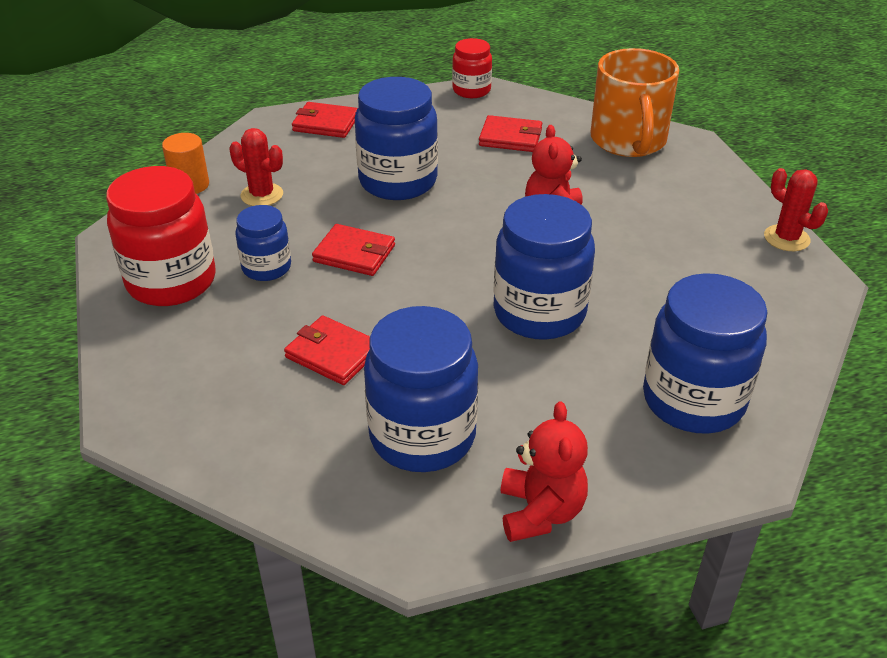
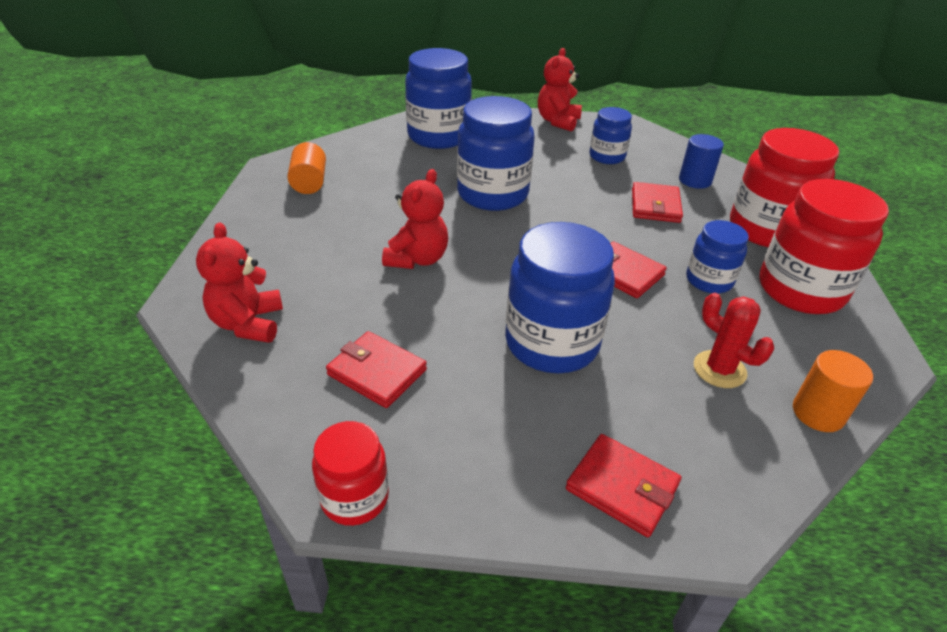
camera: 160 degrees left, 0 degrees up
red wallet [284,315,370,385] -> red wallet turned 45 degrees clockwise [632,182,683,223]
blue jar [364,306,478,472] -> blue jar [589,107,632,164], size x0.56
orange mug [591,48,679,157] -> red teddy bear [196,222,283,343]
red cactus [764,168,828,251] -> none
none -> orange cylinder [287,142,326,194]
none -> blue cylinder [679,134,724,189]
none -> red jar [730,128,839,247]

